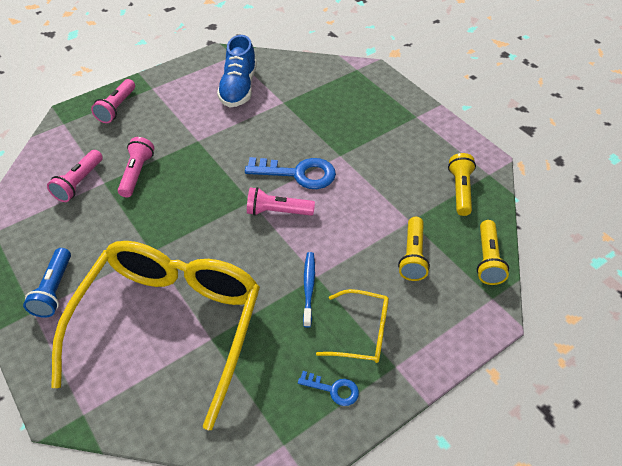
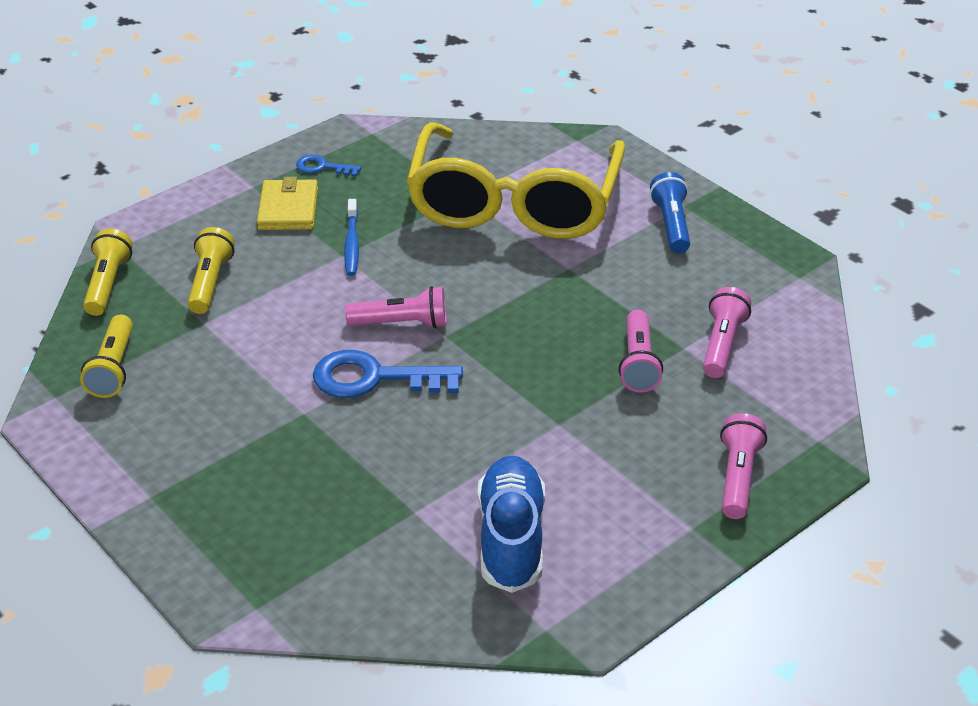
camera: 175 degrees right, 10 degrees down
yellow glasses [316,289,389,363] -> yellow wallet [257,177,318,230]

